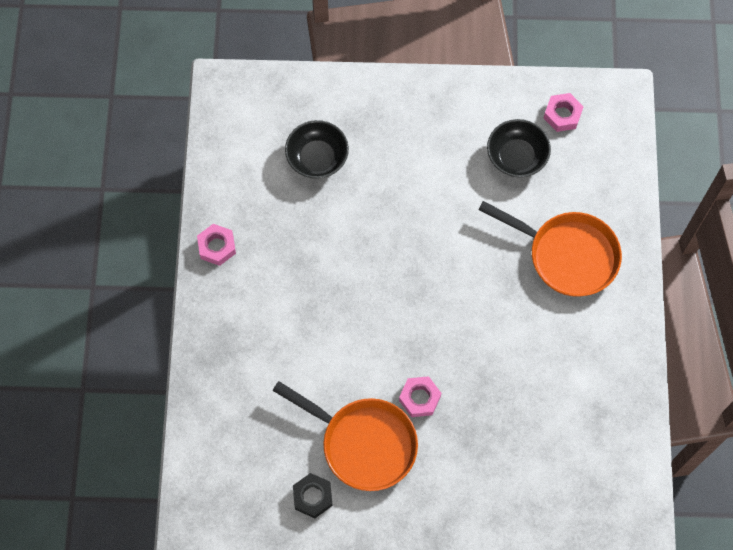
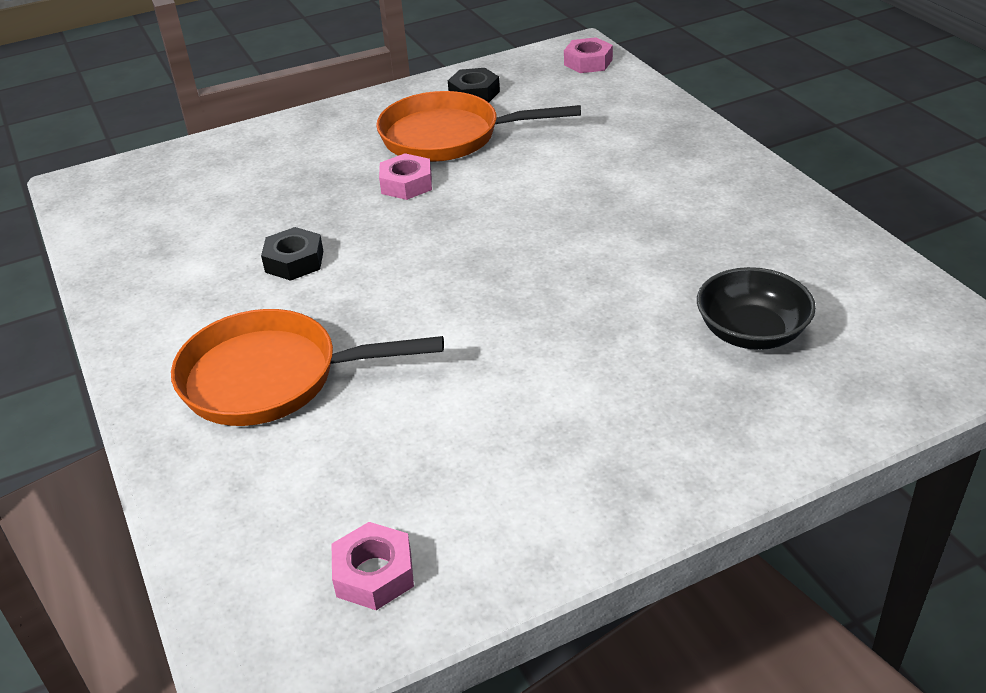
camera: 155 degrees right, 30 degrees down
pink nut [197,224,236,266] -> pink nut moved to [564,37,613,73]
black bowl [487,119,551,177] -> none
none -> black nut [261,227,323,281]

